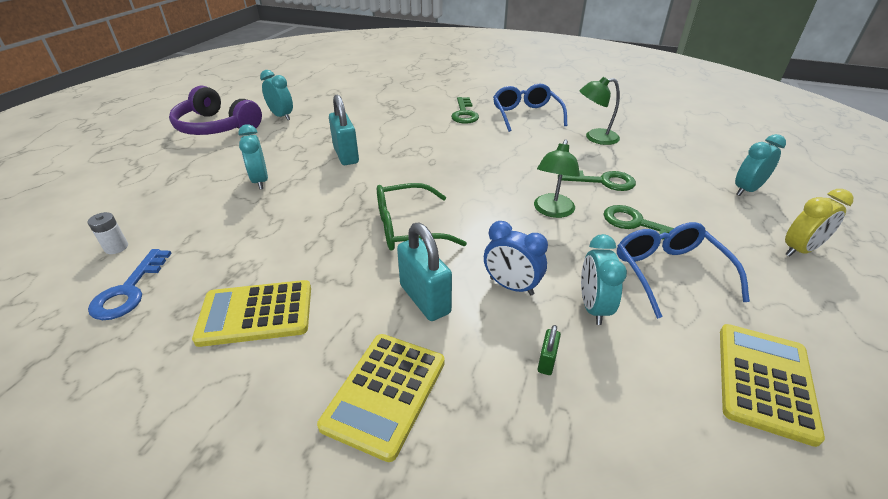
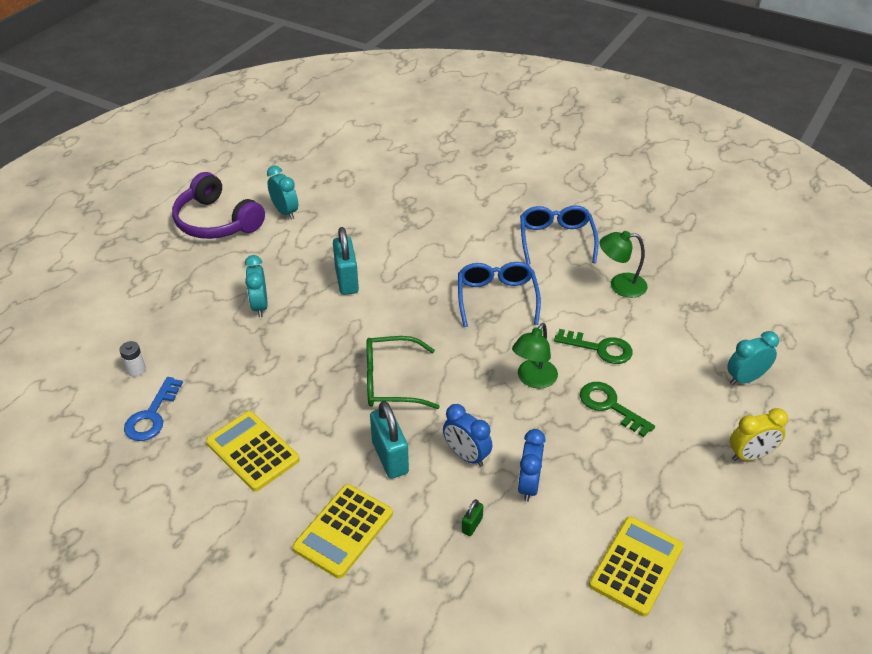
camera: 10 degrees right, 5 degrees up
yellow calculator [192,280,311,347] -> yellow calculator turned 45 degrees clockwise [206,411,299,491]
green key [451,97,479,124] -> none
turquoise clock [581,234,627,325] -> blue clock [518,429,546,502]
blue glasses [617,222,750,319] -> blue glasses moved to [458,262,541,327]

